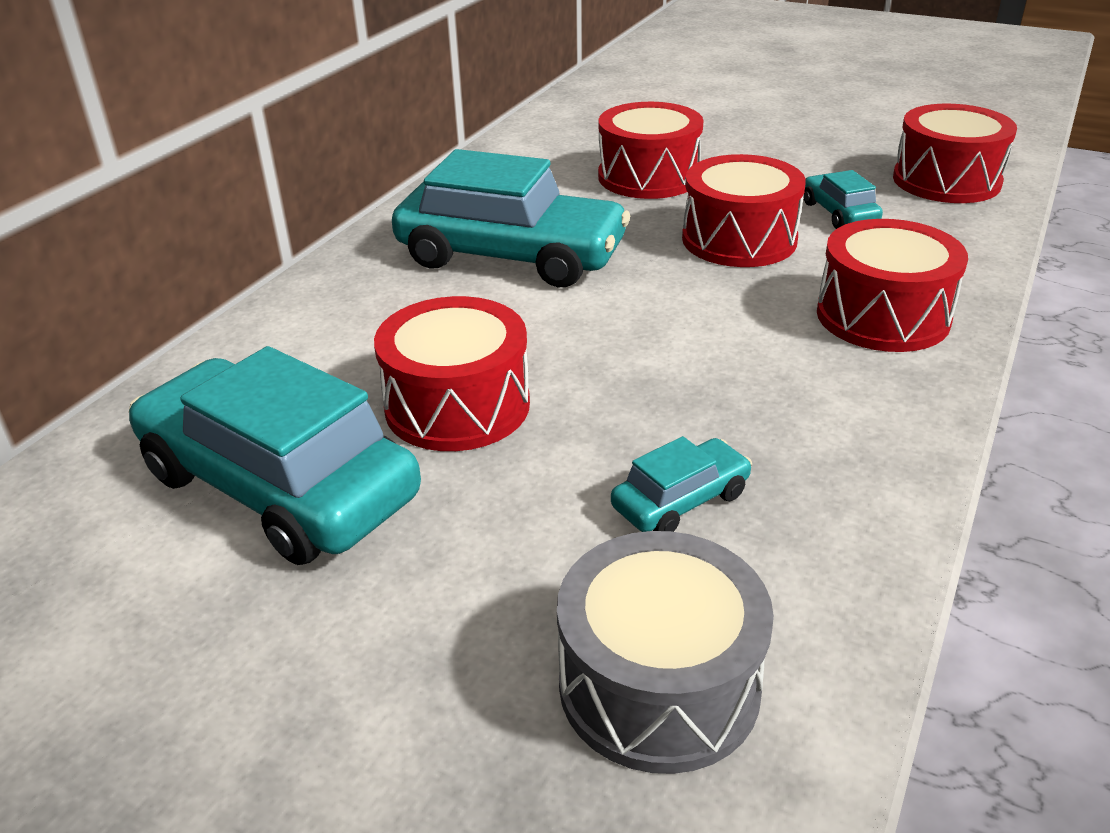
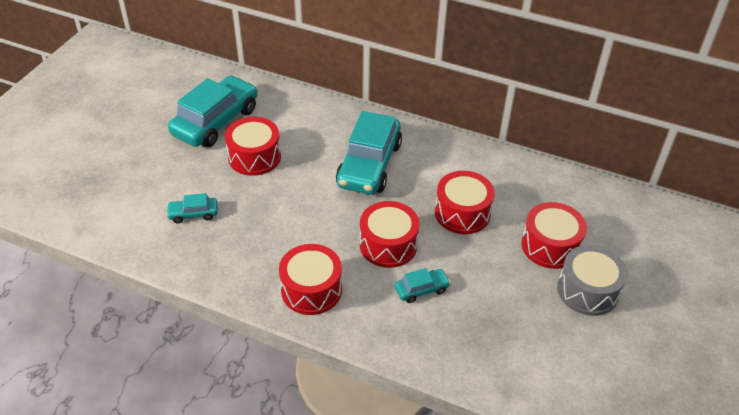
camera: 85 degrees right, 10 degrees up
grey drum [557,531,774,774] -> grey drum moved to [557,245,628,316]
turquoise car [611,436,752,532] -> turquoise car turned 120 degrees clockwise [166,193,218,223]
red drum [893,104,1017,203] -> red drum moved to [521,202,587,269]

